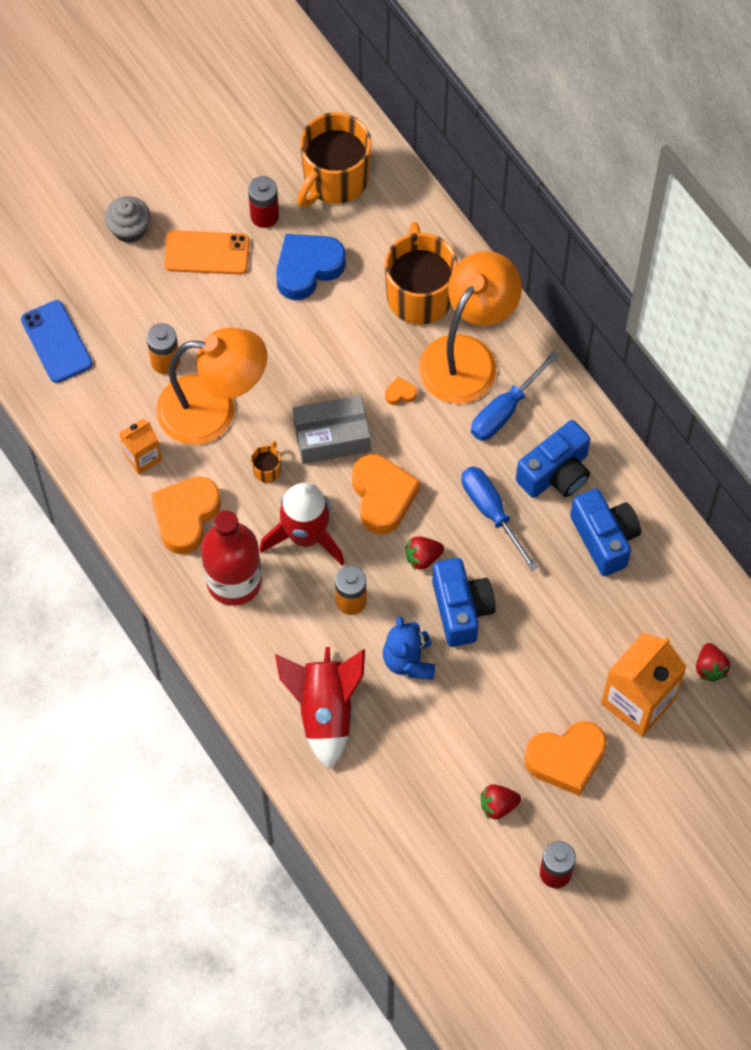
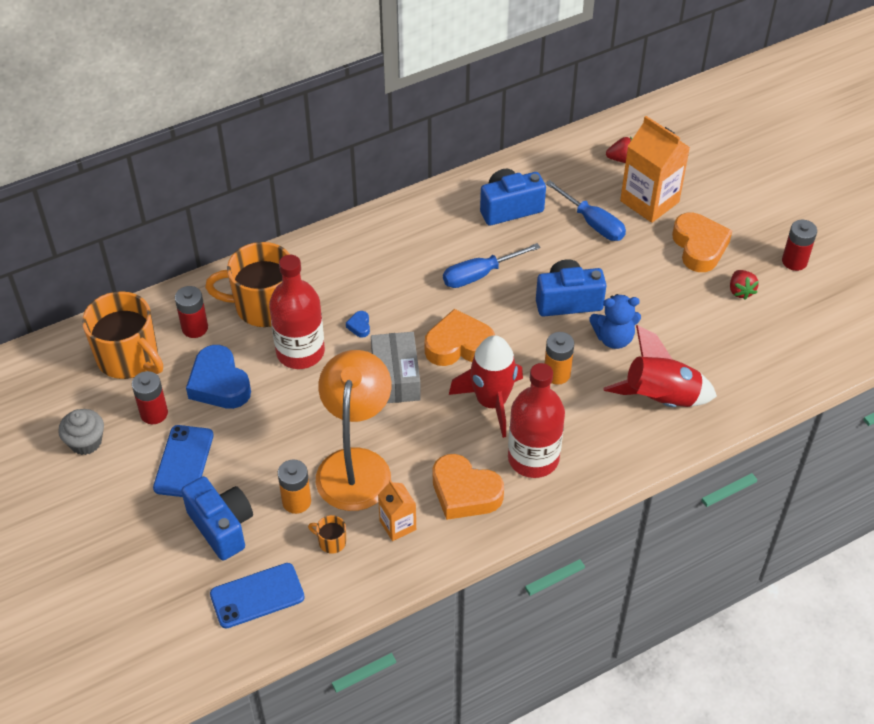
camera: 85 degrees left, 15 degrees down
grey cupcake [105,196,151,243] -> grey cupcake moved to [58,409,104,455]
orange phone [164,230,250,274] -> blue phone [153,425,214,497]
orange mug [251,441,281,483] -> orange mug moved to [308,515,346,554]
orange heart [385,377,417,405] -> blue heart [346,311,370,338]
red strawberry [405,536,444,570] -> none
orange lamp [419,251,522,404] -> none
blue screwdriver [471,351,559,441] -> blue screwdriver moved to [545,180,626,241]
blue camera [516,420,590,498] -> blue camera moved to [181,476,253,561]
none -> red battery [175,286,208,338]
none -> red bottle [269,255,325,369]

